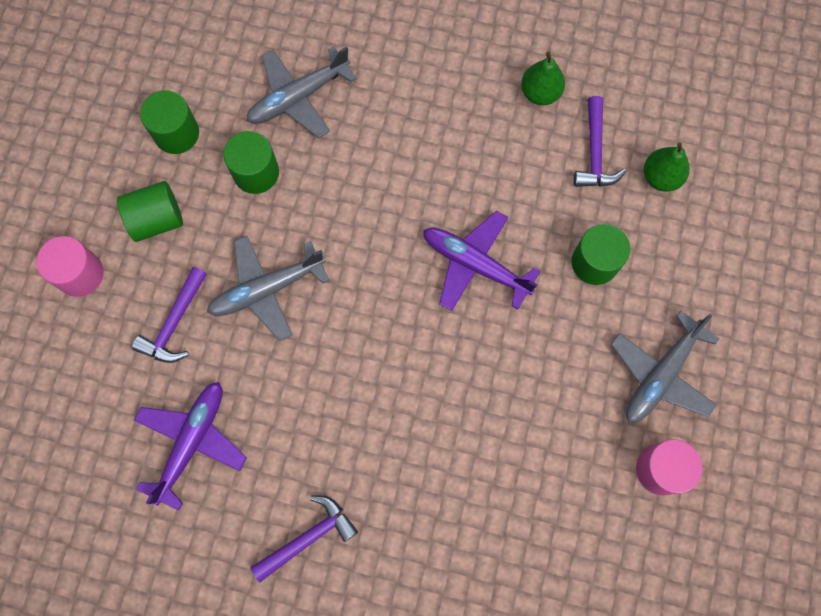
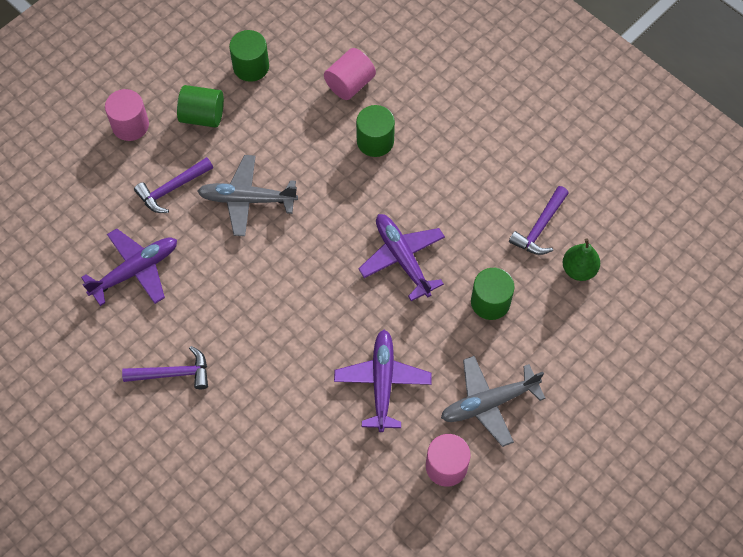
camera: 30 degrees right, 10 degrees down
green cylinder [223,131,279,194] -> green cylinder moved to [356,105,395,157]
grey plane [247,46,357,138] -> pink cylinder [324,48,376,100]
green pear [521,52,565,105] -> none
none -> purple plane [334,330,432,432]

